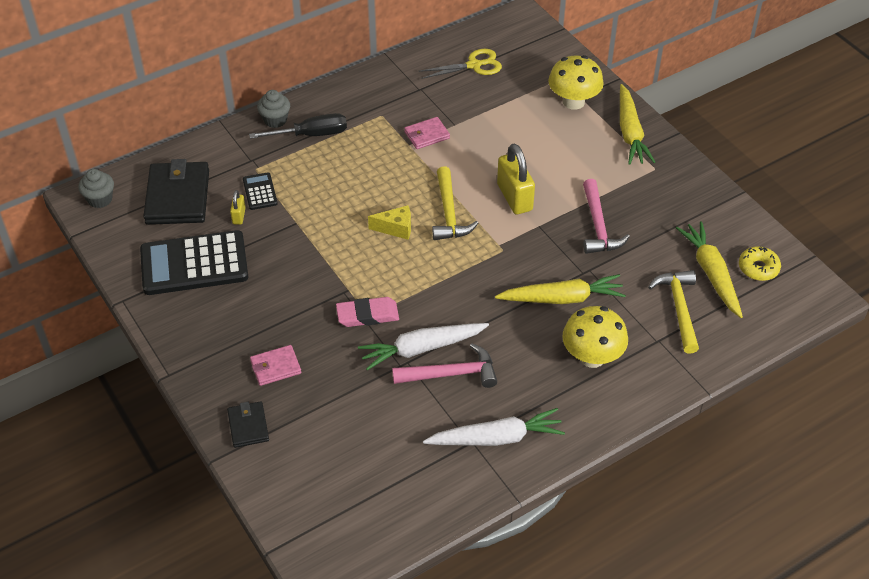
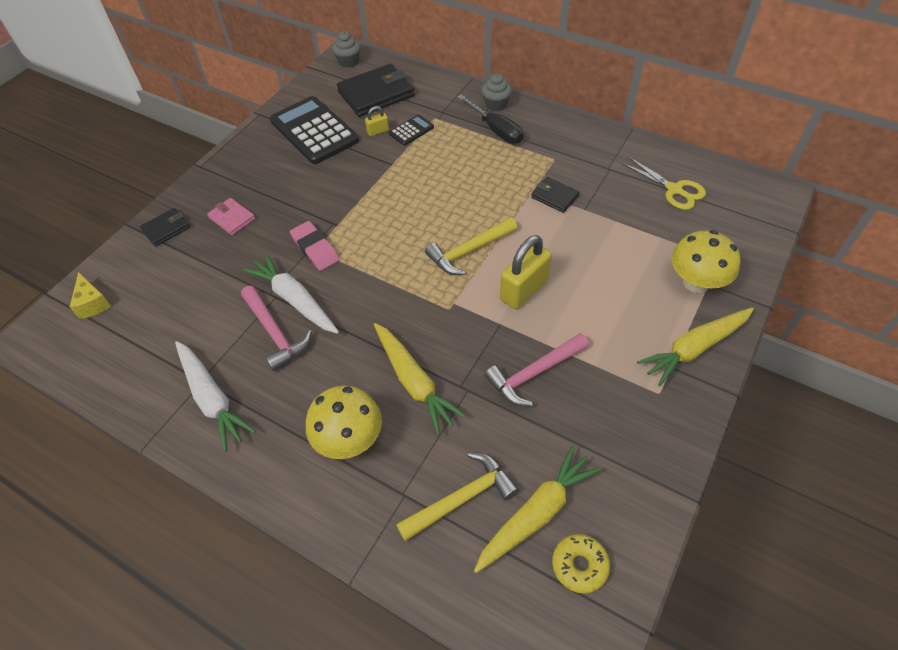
camera: 65 degrees right, 5 degrees up
yellow cheese [368,205,411,240] -> yellow cheese moved to [70,272,112,319]
pink wallet [404,117,450,149] -> black wallet [531,177,580,213]

